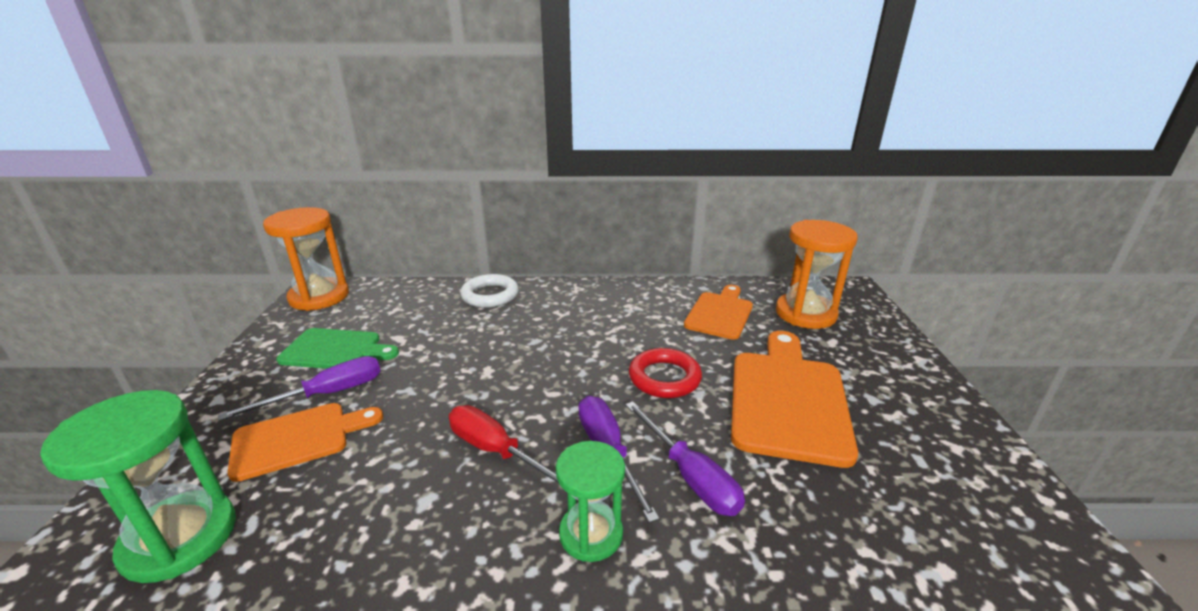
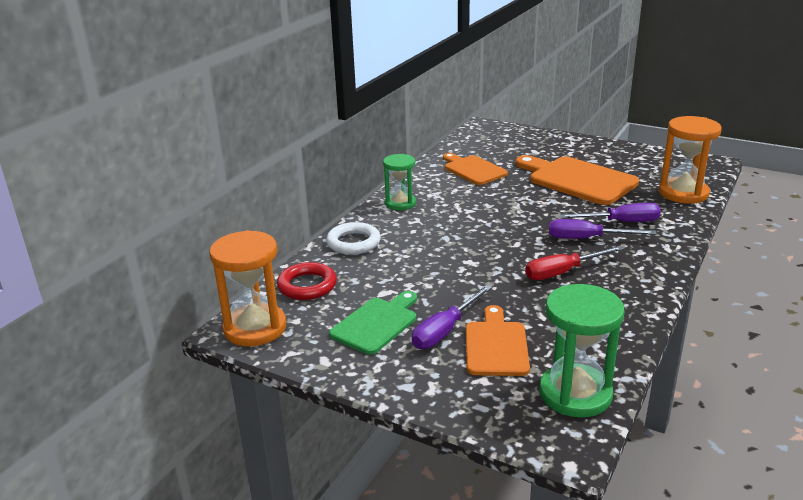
camera: 60 degrees left, 0 degrees up
purple screwdriver [218,356,381,421] -> purple screwdriver turned 135 degrees counterclockwise [412,285,492,349]
green hourglass [556,441,625,562] -> green hourglass moved to [383,154,416,210]
red ring [629,348,702,398] -> red ring moved to [277,262,337,300]
orange hourglass [776,220,858,329] -> orange hourglass moved to [659,116,722,204]

